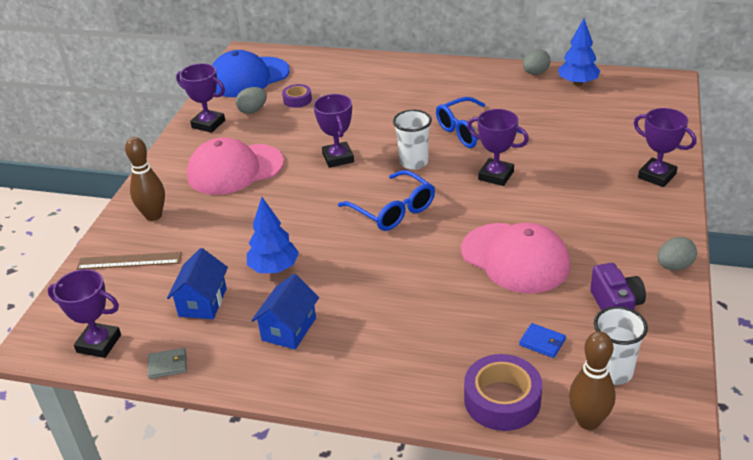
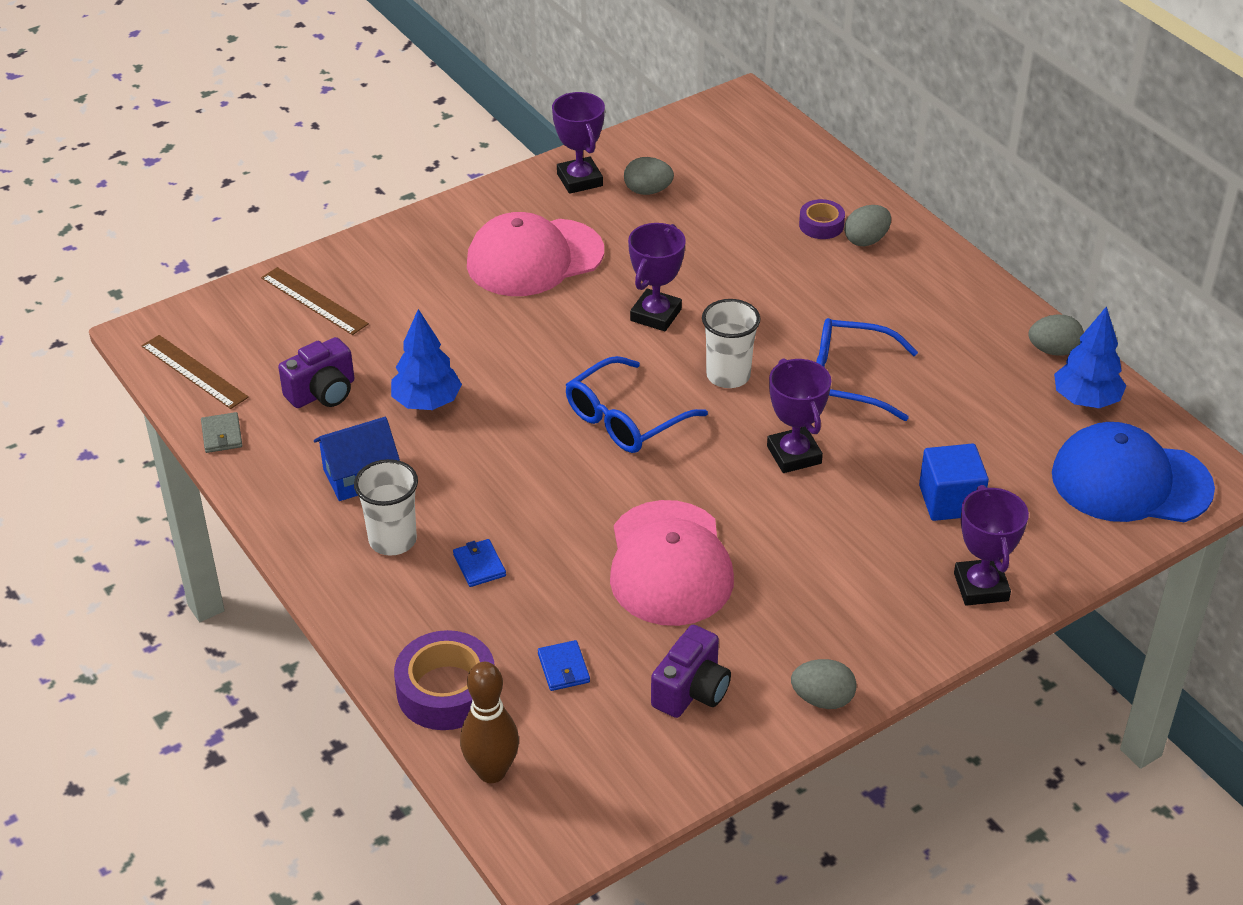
camera: 40 degrees right, 5 degrees up
purple trophy [47,269,121,358] -> brown ruler [141,335,249,409]
brown bowling pin [125,137,165,221] -> none
grey wallet [148,348,187,379] -> grey wallet turned 45 degrees clockwise [201,412,242,453]
blue house [167,248,228,319] -> purple camera [278,337,354,408]
pink cap [187,137,284,195] -> pink cap turned 45 degrees counterclockwise [467,212,604,296]
blue cap [212,50,290,97] -> blue cap moved to [1052,422,1215,522]
purple tape [282,84,312,108] -> purple tape moved to [799,199,845,239]
blue glasses [338,170,435,231] -> blue glasses turned 45 degrees clockwise [566,356,708,453]
white cup [594,306,648,385] -> white cup moved to [354,459,418,556]
none -> blue wallet [453,539,506,587]
none -> grey egg [844,205,891,246]
none -> blue cube [919,443,989,521]

